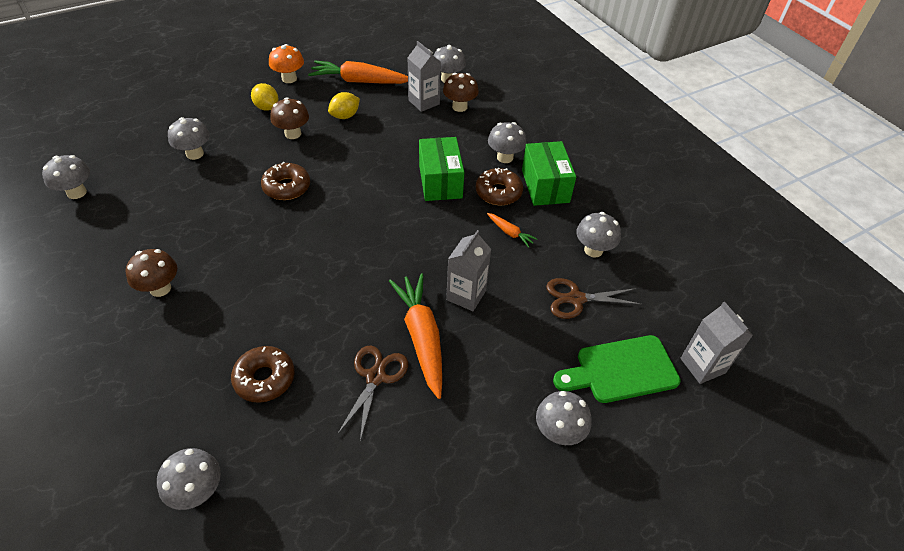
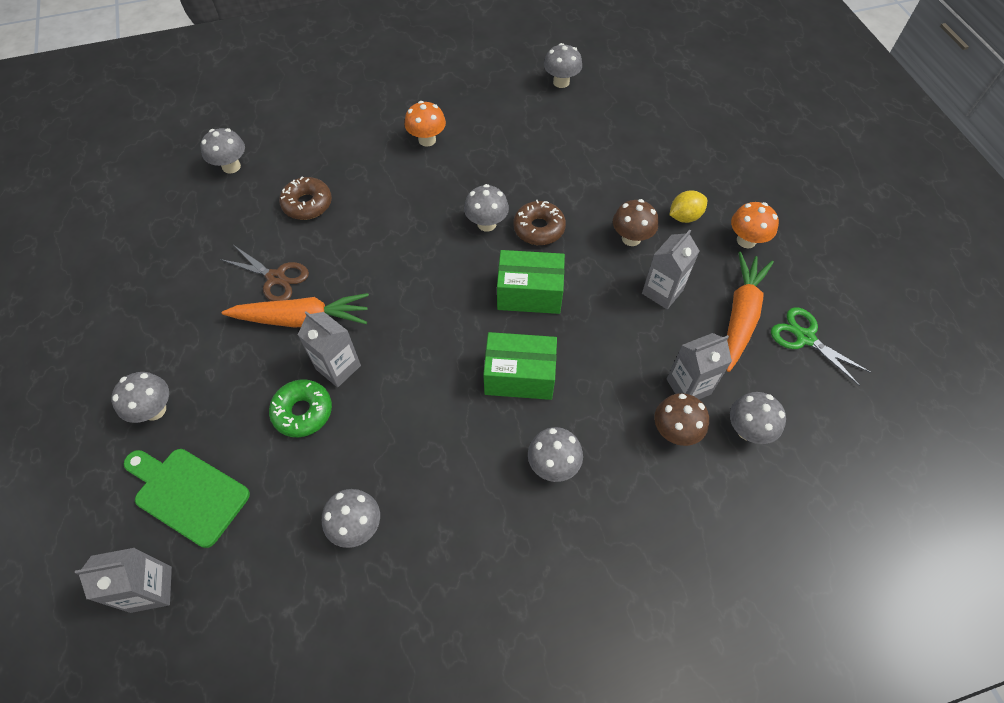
camera: 105 degrees right, 10 degrees up
brown mushroom [126,249,177,297] -> orange mushroom [404,101,446,147]
grey mushroom [168,117,210,160] -> grey mushroom moved to [464,184,509,232]
yellow lemon [328,92,360,119] -> grey carton [642,230,699,309]
brown donut [476,168,523,205] -> none
orange carrot [487,213,537,248] -> none
green box [522,141,576,206] -> green box moved to [497,250,565,314]
brown scissors [546,278,641,319] -> none
green cutting board [553,335,681,403] -> green cutting board turned 60 degrees counterclockwise [124,449,250,548]
none -> green donut [269,379,332,437]
none -> green scissors [771,307,871,386]

